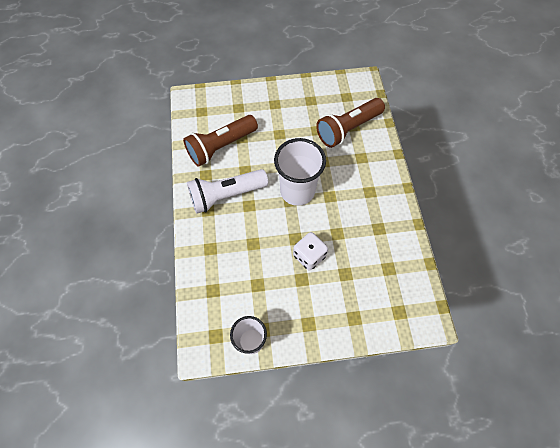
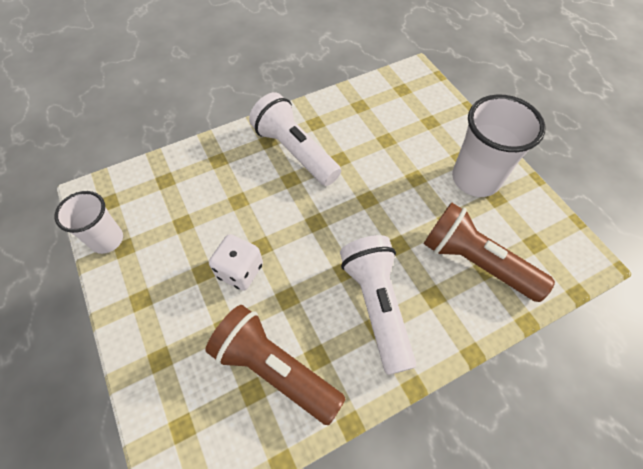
camera: 70 degrees right, 5 degrees down
brown flashlight [183,115,258,167] -> brown flashlight moved to [205,305,346,425]
white cup [274,138,326,206] -> white cup moved to [452,95,545,197]
none -> white flashlight [340,235,416,375]

